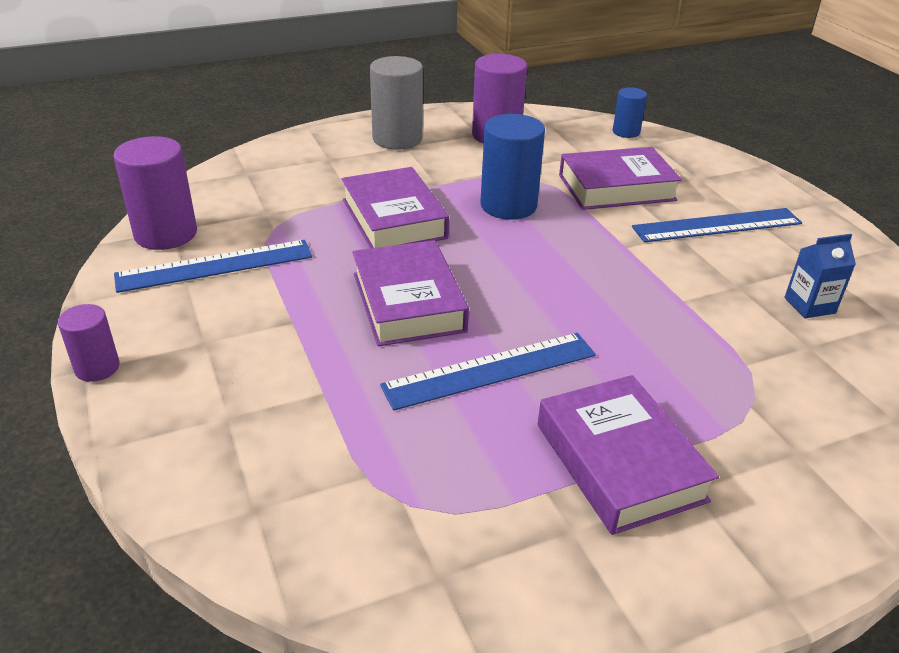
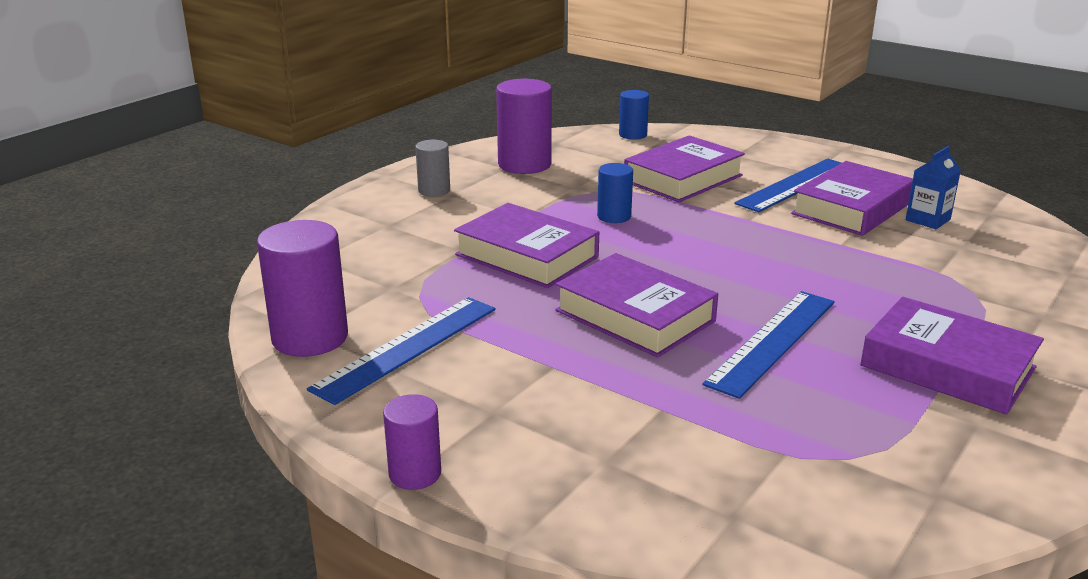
camera: 30 degrees left, 10 degrees down
grey cylinder [370,56,423,149] -> grey cylinder [415,140,450,197], size x0.57
blue cylinder [480,114,545,220] -> blue cylinder [597,163,633,223], size x0.57
none -> purple book [791,161,913,236]

